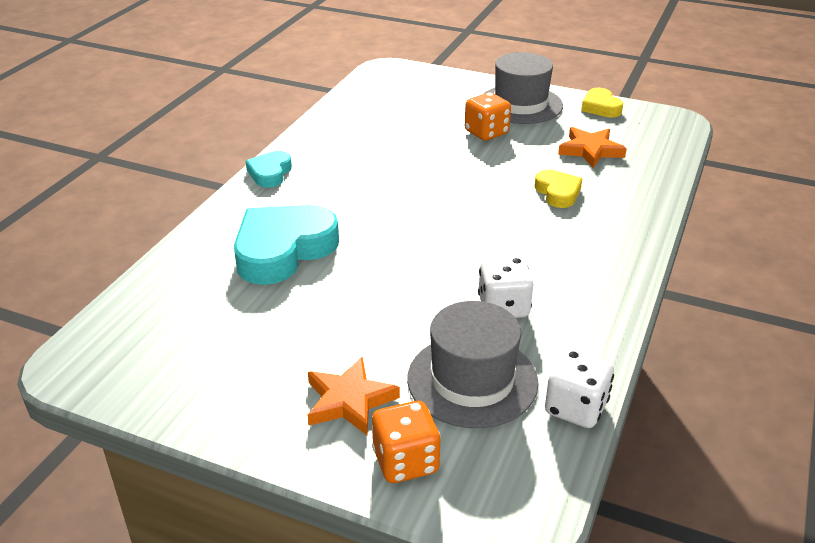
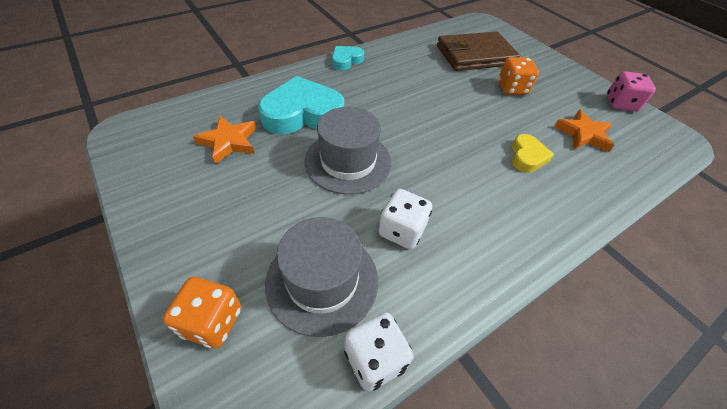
camera: 30 degrees right, 15 degrees up
orange star [307,357,400,436] -> orange star moved to [193,116,257,164]
grey hat [483,52,563,124] -> grey hat moved to [305,107,392,195]
yellow heart [581,88,623,118] -> pink dice [607,71,656,111]
none -> brown wallet [437,32,520,71]

